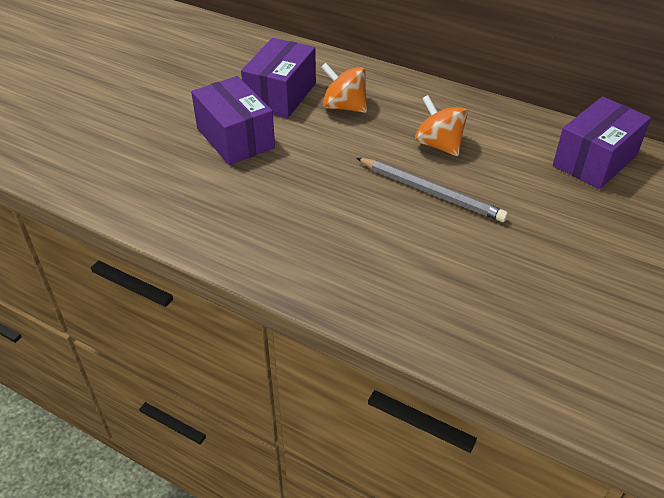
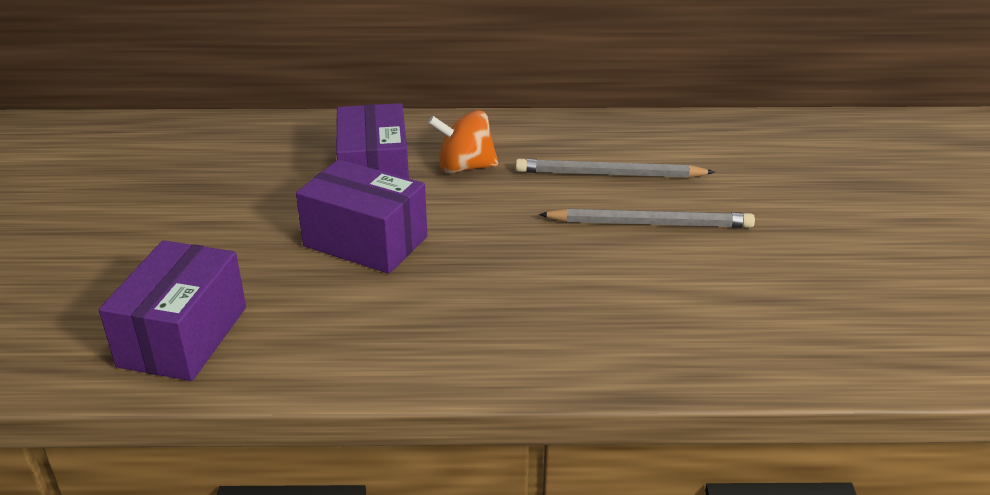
camera: 30 degrees left, 10 degrees down
orange spinning top [415,95,468,156] -> grey pencil [515,159,715,178]
purple box [553,96,651,189] -> purple box moved to [99,240,246,381]

